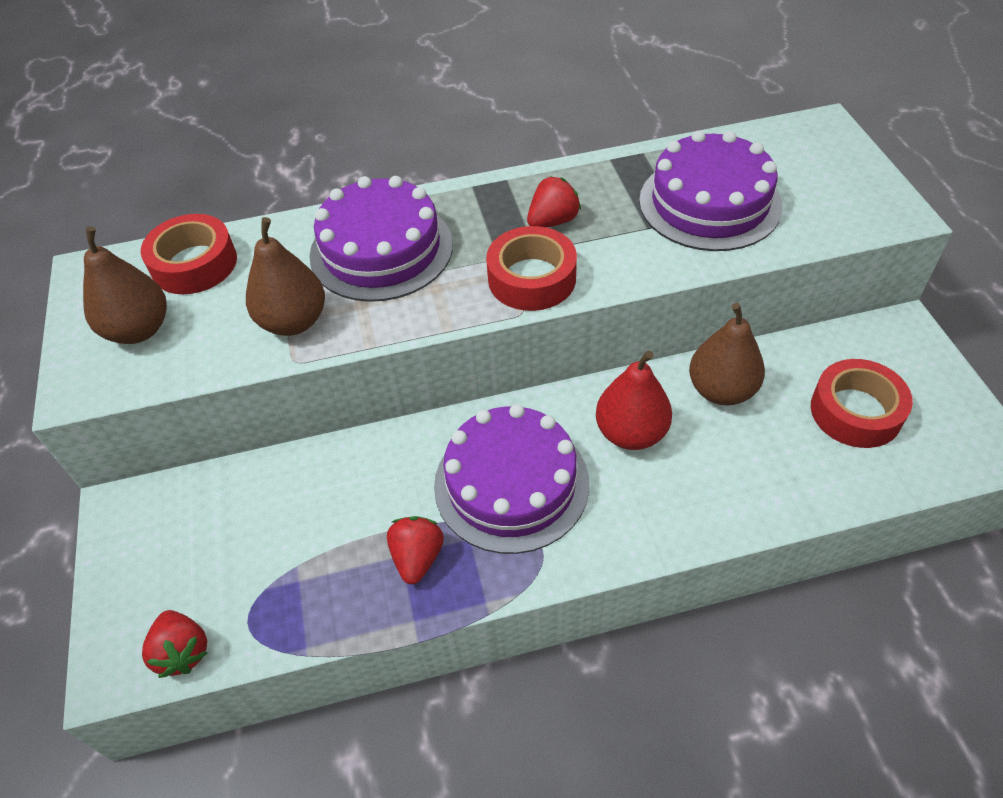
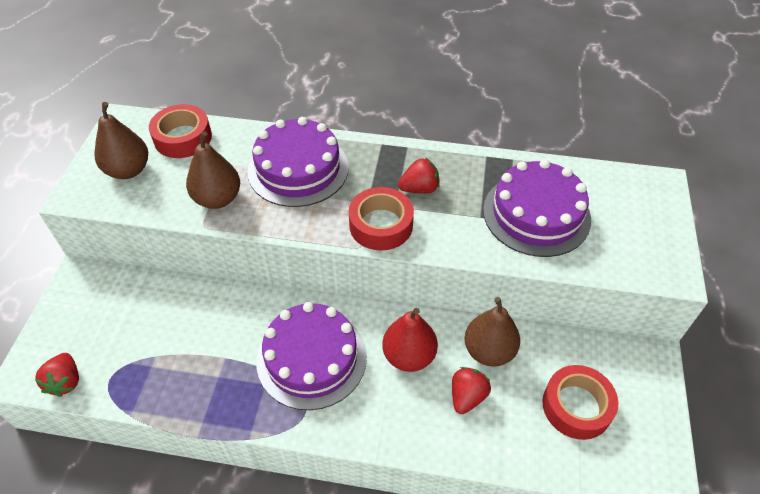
camera: 20 degrees right, 0 degrees up
red strawberry [387,516,444,584] -> red strawberry moved to [452,367,491,414]

